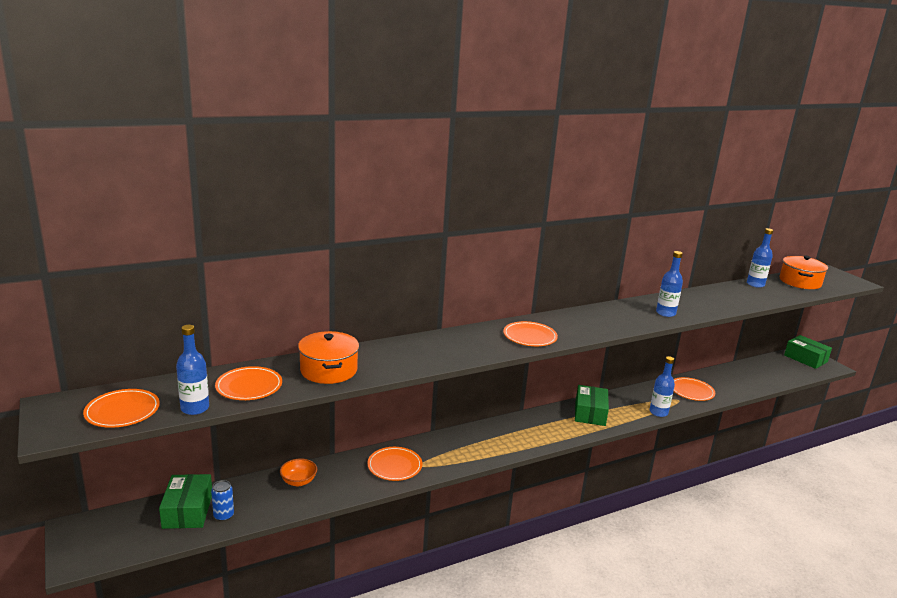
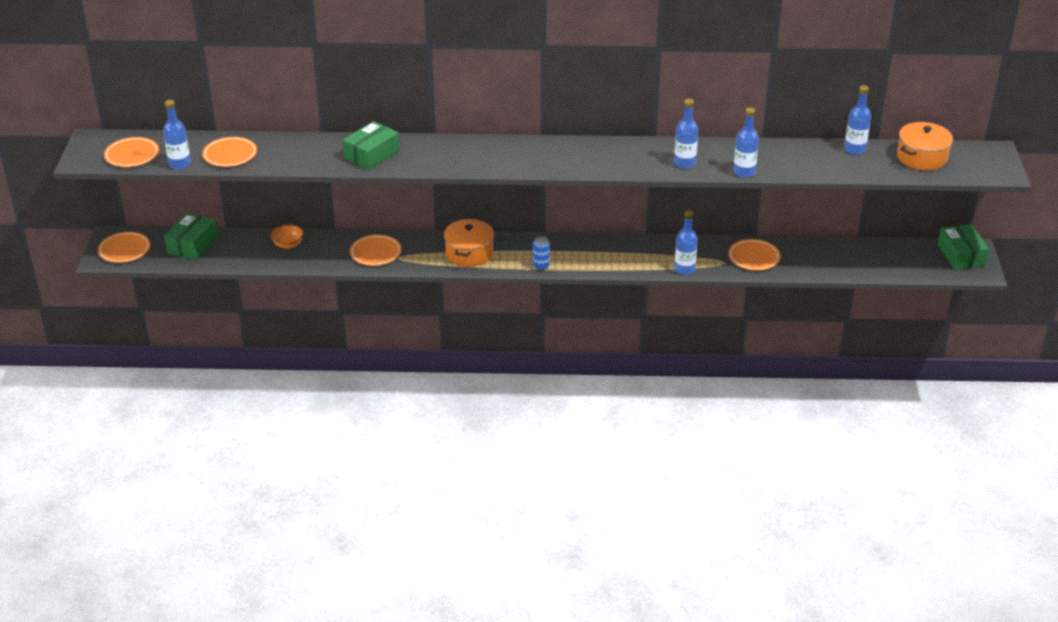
camera: 30 degrees right, 15 degrees up
blue can [211,480,234,521] -> blue can moved to [533,236,550,270]
orange pot [298,331,359,384] -> orange pot moved to [444,219,494,267]
orange plate [503,321,558,346] -> orange plate moved to [98,232,150,263]
green box [575,385,609,426] -> green box moved to [343,121,400,170]
none -> blue bottle [733,107,759,178]

